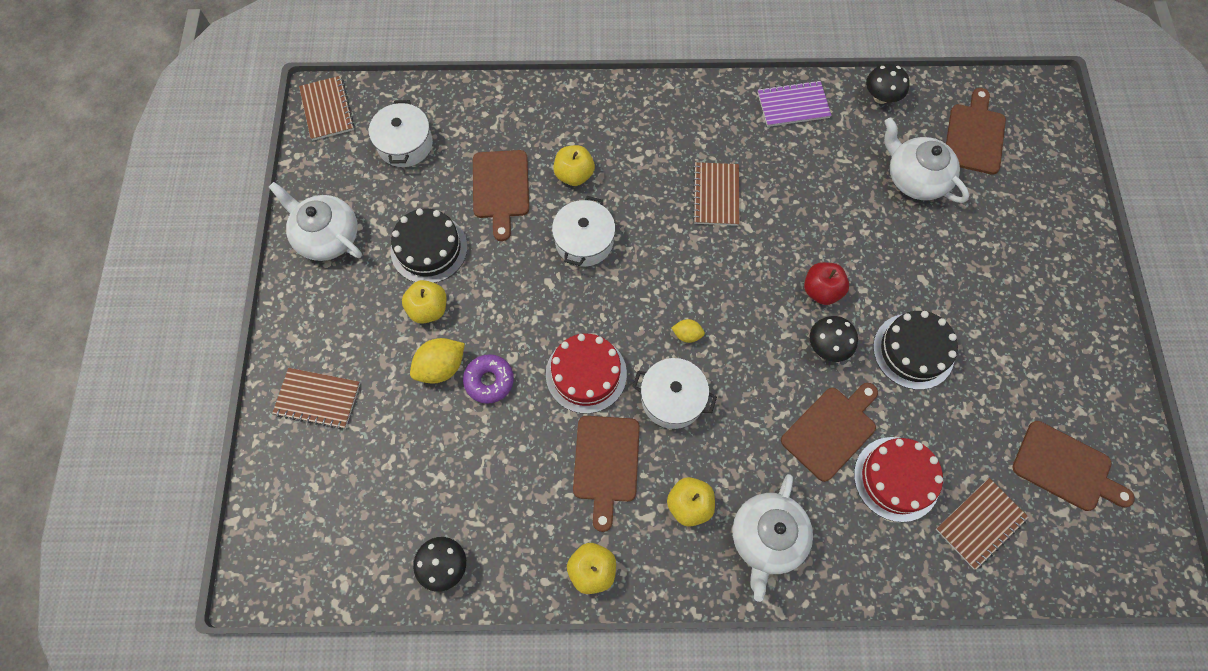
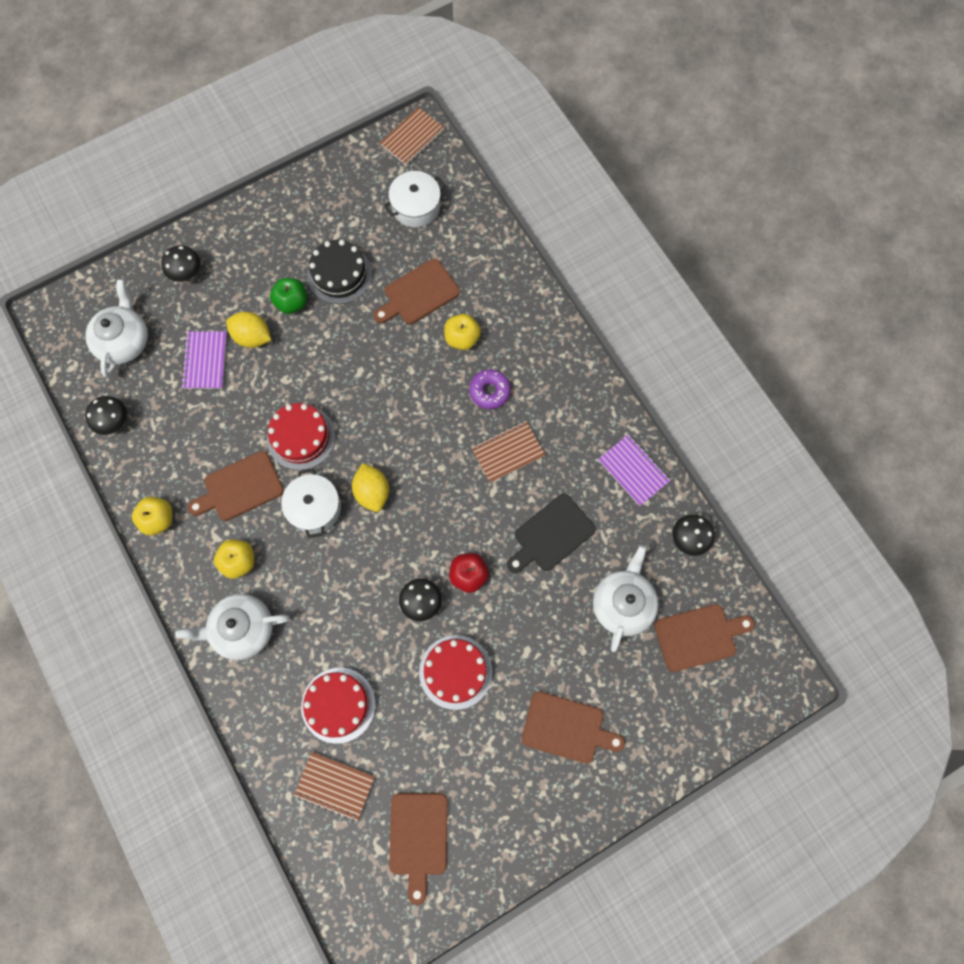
camera: 60 degrees right, 5 degrees up
white teapot [269,182,362,261] -> white teapot moved to [85,279,148,378]
brown notebook [272,368,360,429] -> black mushroom [161,245,200,282]
yellow apple [402,280,447,324] -> green apple [270,278,307,314]
purple donut [463,354,514,404] -> purple donut moved to [469,369,511,409]
white pot [552,196,615,267] -> none
yellow lemon [672,319,705,343] -> yellow lemon [352,463,389,512], size x1.79
brown cutting board [781,383,878,482] -> brown cutting board moved to [521,691,625,764]
black cake [873,311,958,390] -> red cake [419,635,492,710]
none -> purple notebook [181,331,227,389]
none -> black cutting board [507,494,596,573]

